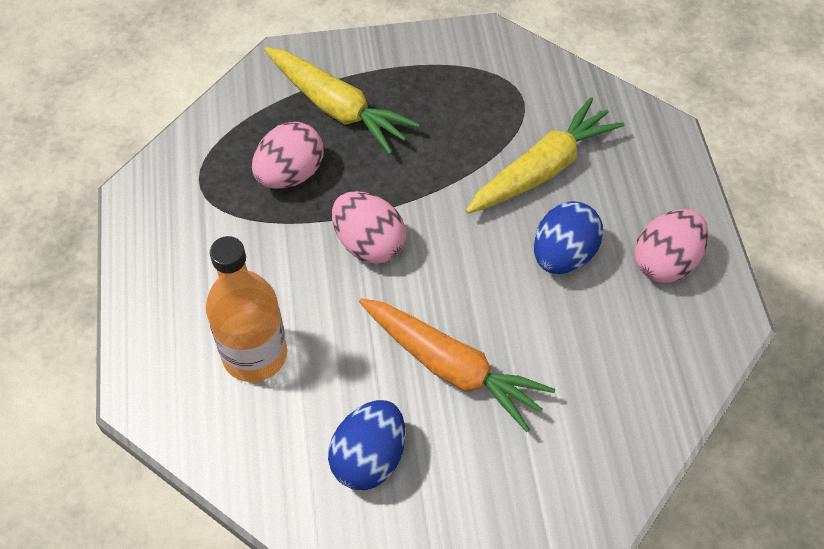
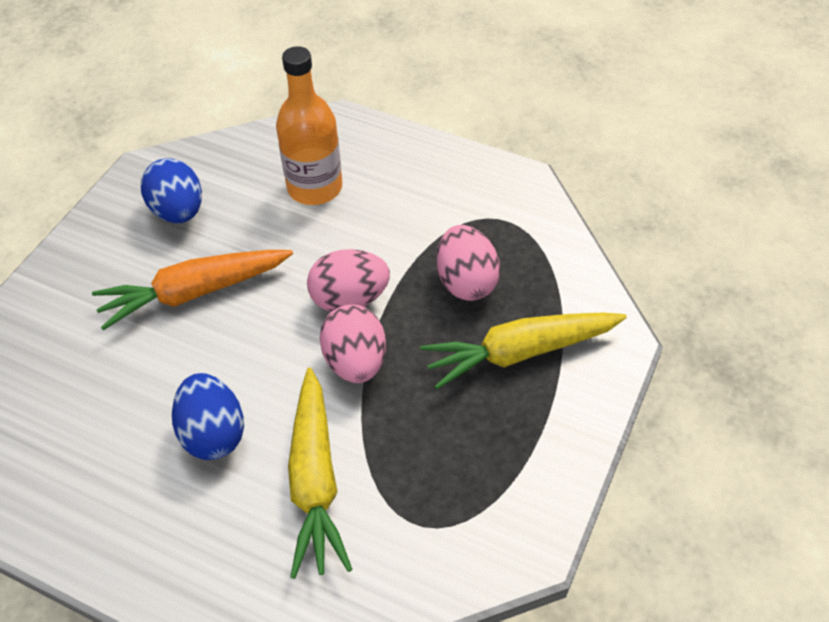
camera: 125 degrees right, 5 degrees down
pink egg [634,209,709,283] -> pink egg moved to [320,304,386,383]

